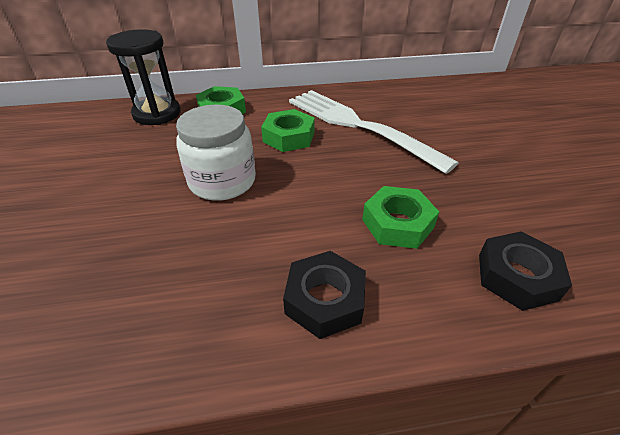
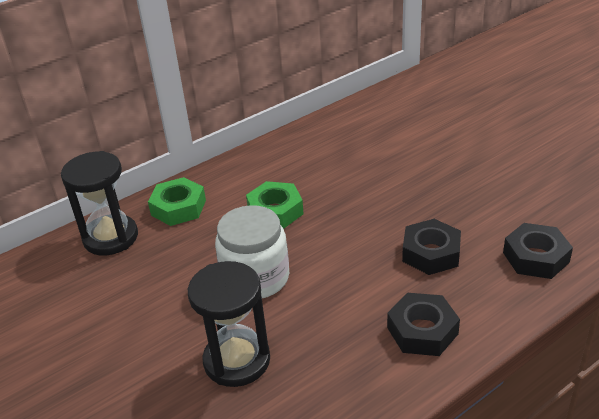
camera: 25 degrees left, 5 degrees down
white fork [289,90,459,174] -> none
green nut [362,186,439,249] -> black nut [402,219,461,275]
none -> black hourglass [188,261,270,387]

